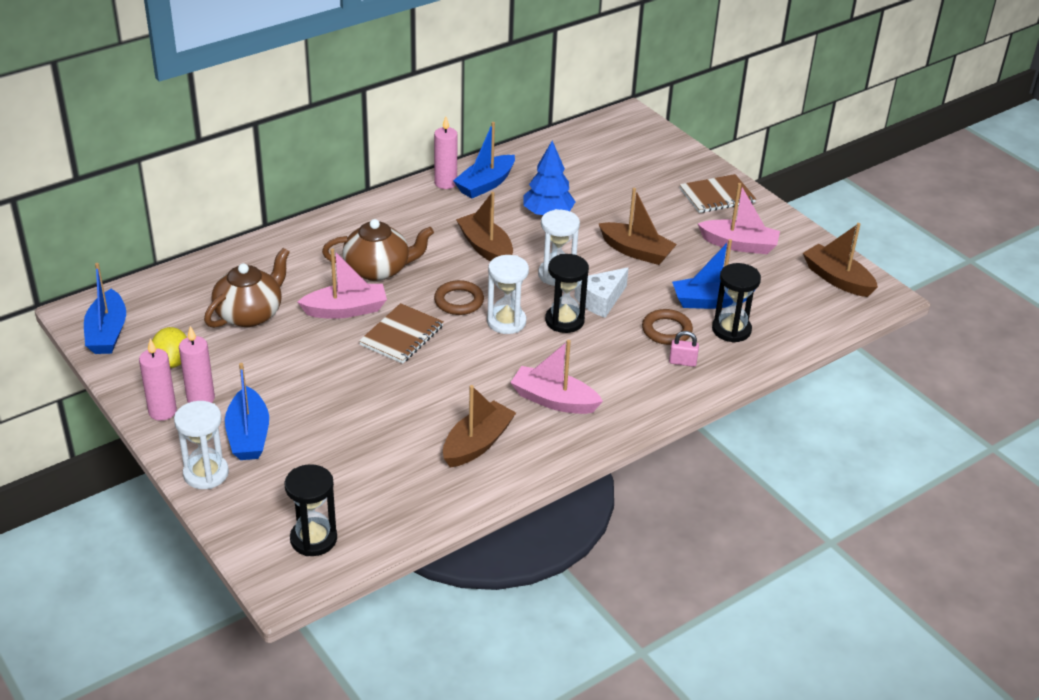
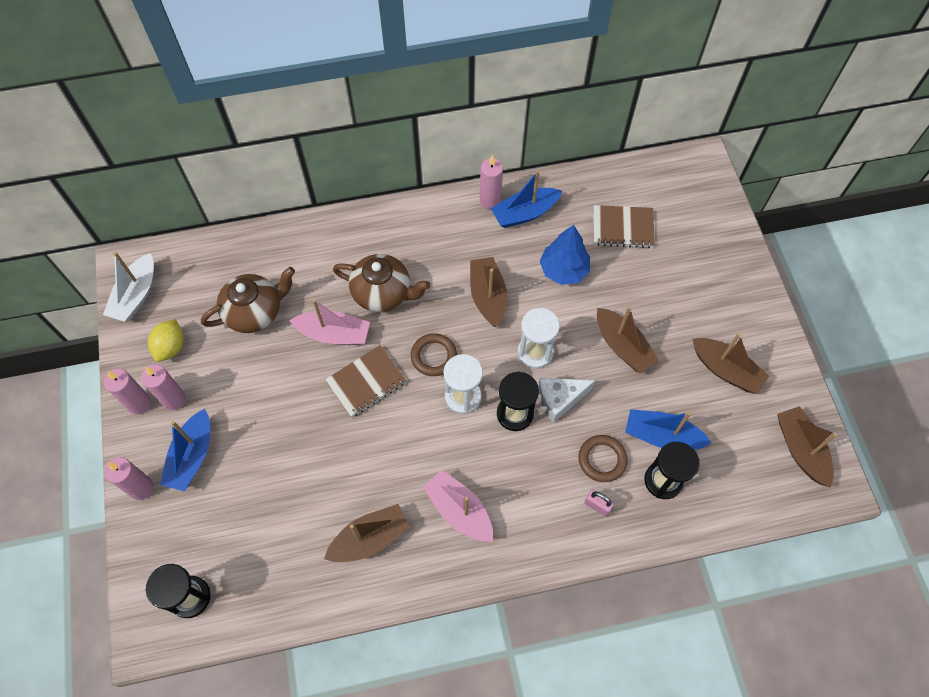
camera: 25 degrees right, 25 degrees up
blue boat [84,263,126,354] -> white boat [103,252,154,322]
white hourglass [174,401,229,489] -> pink candle [104,457,154,500]
brown notebook [679,174,756,213] -> brown notebook moved to [593,205,655,248]
pink boat [698,183,780,254] -> brown boat [692,333,769,394]

